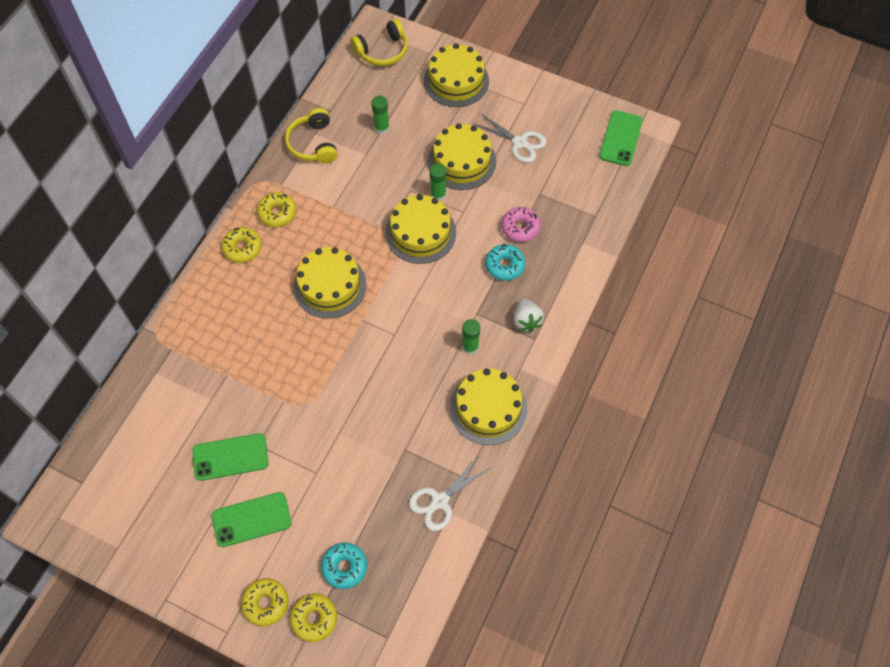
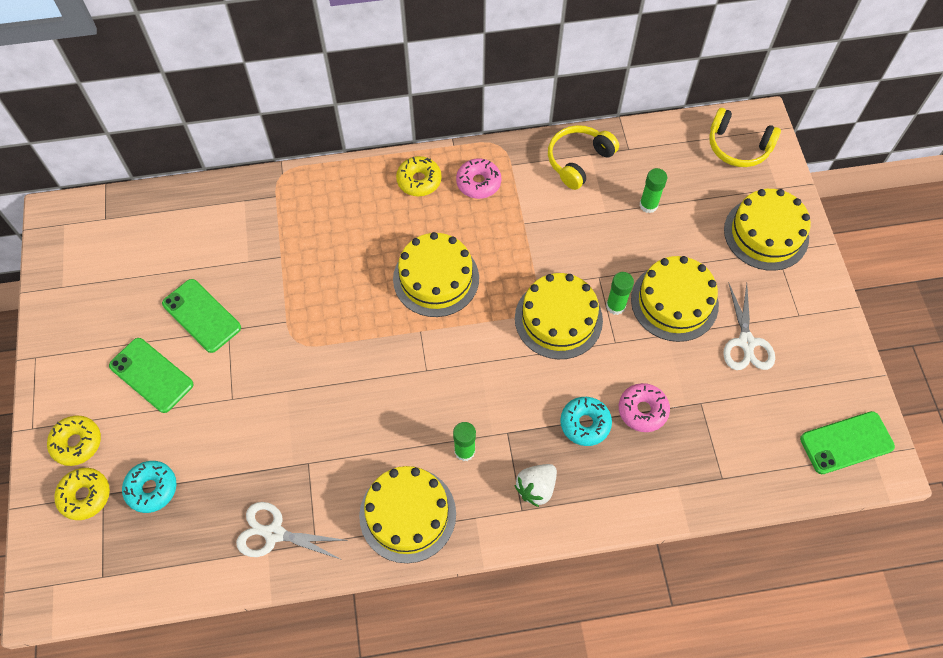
camera: 55 degrees right, 0 degrees up
yellow donut [257,192,296,227] -> pink donut [456,158,501,199]

